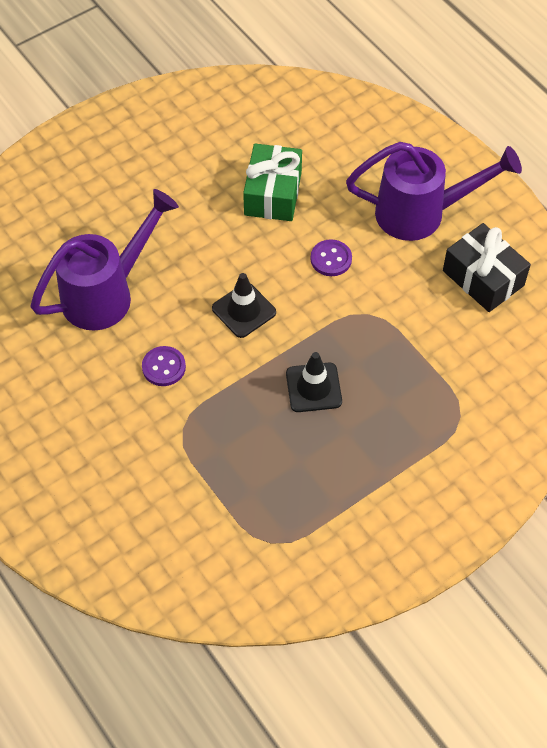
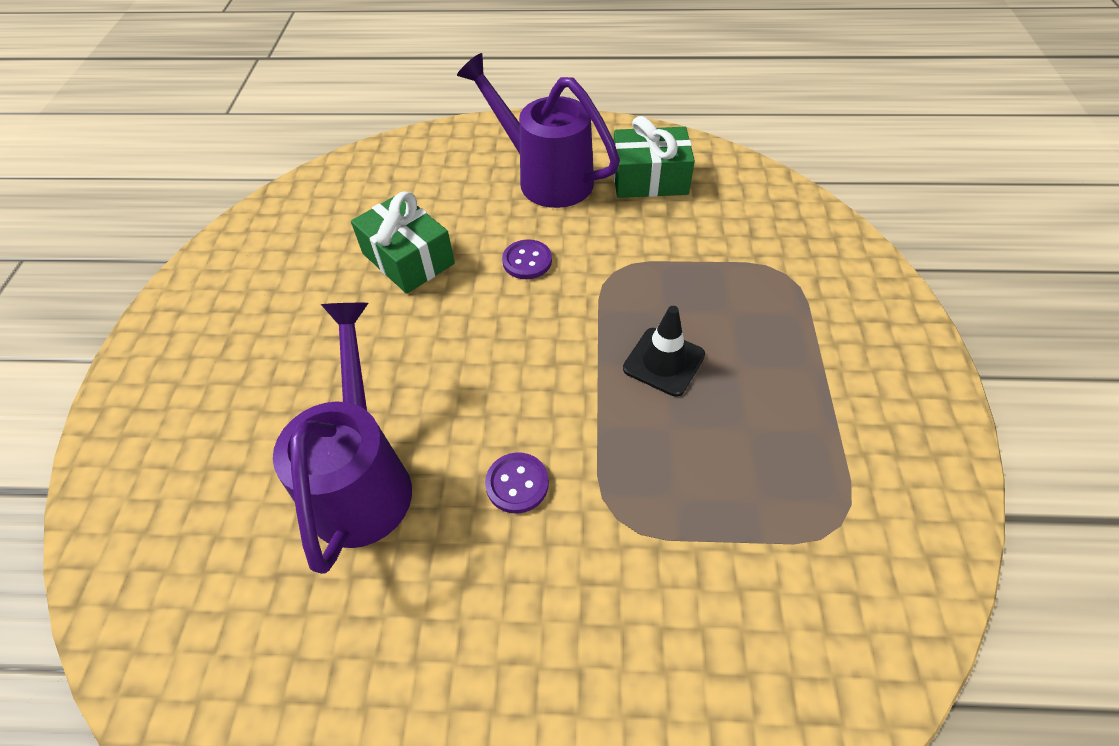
camera: 50 degrees left, 5 degrees down
black traffic cone [212,273,276,338] -> none
purple watering can [346,142,522,241] -> purple watering can turned 90 degrees counterclockwise [457,53,620,208]
black gift [443,223,531,312] -> green gift [613,116,695,198]

